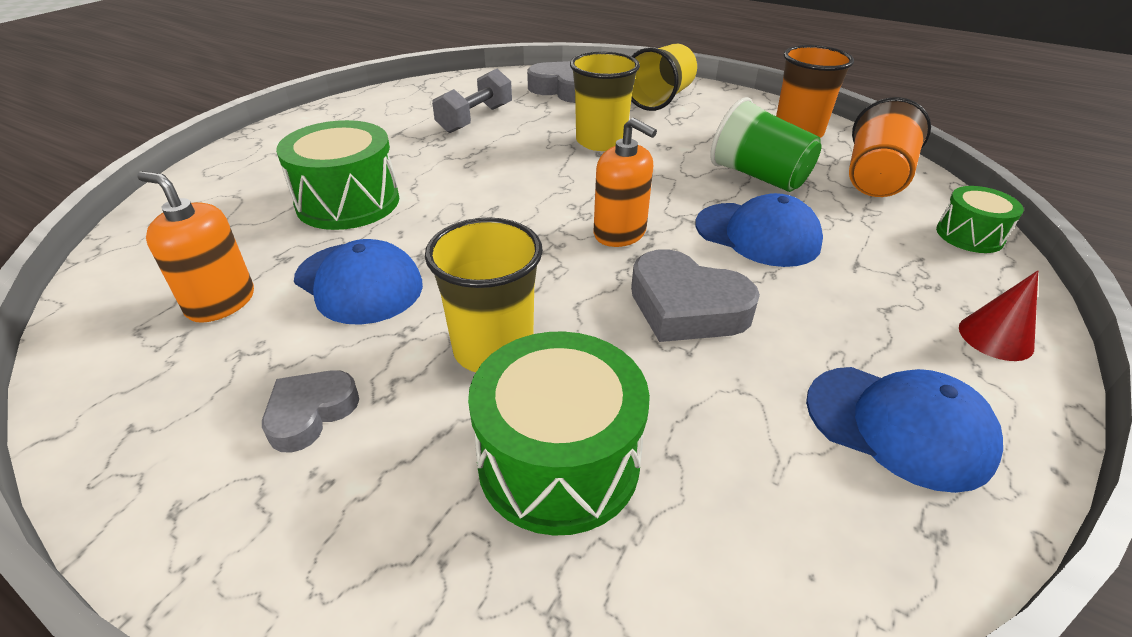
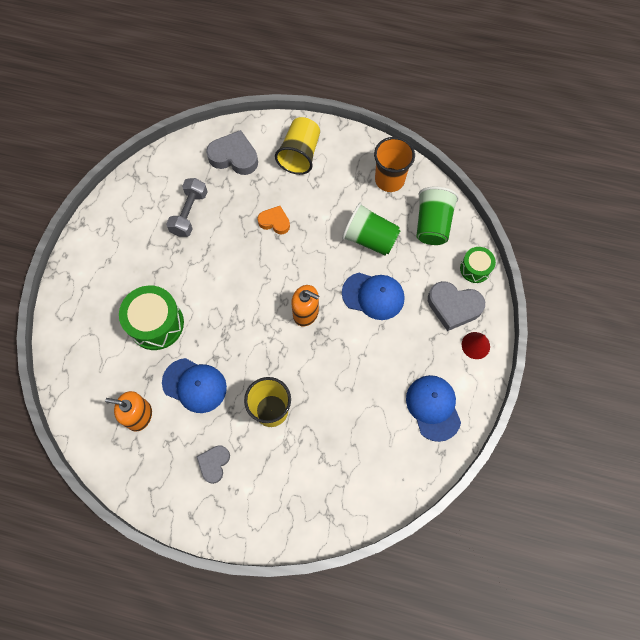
camera: 15 degrees left, 30 degrees up
green drum [468,331,650,536] -> none
yellow cup [570,51,640,151] -> orange heart [257,206,290,235]
grey heart [631,249,760,342] -> grey heart moved to [428,281,485,331]
blue cap [806,367,1003,493] -> blue cap turned 120 degrees counterclockwise [406,375,461,442]
orange cup [849,97,931,197] -> green cup [416,186,459,245]

